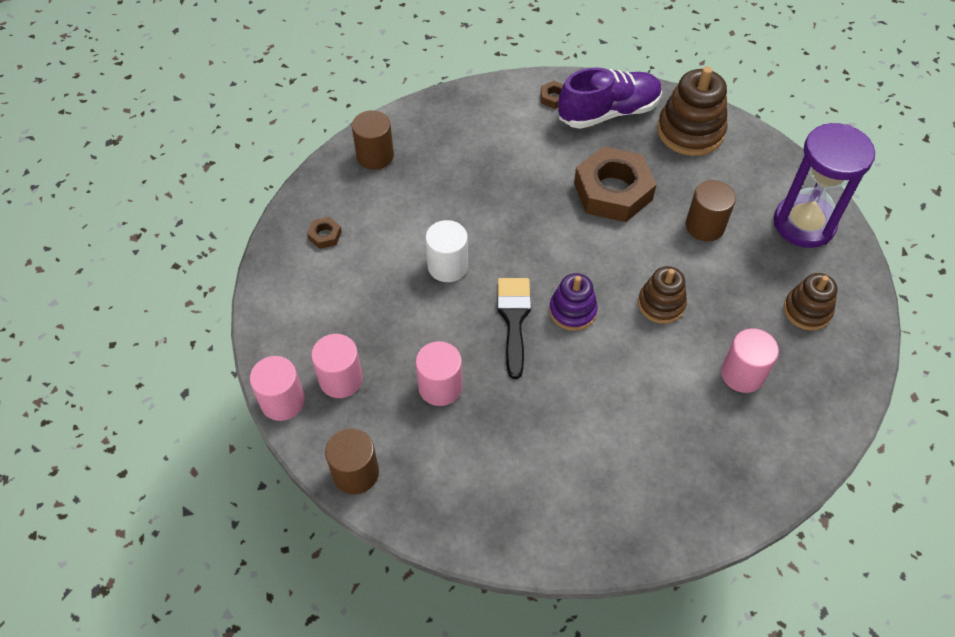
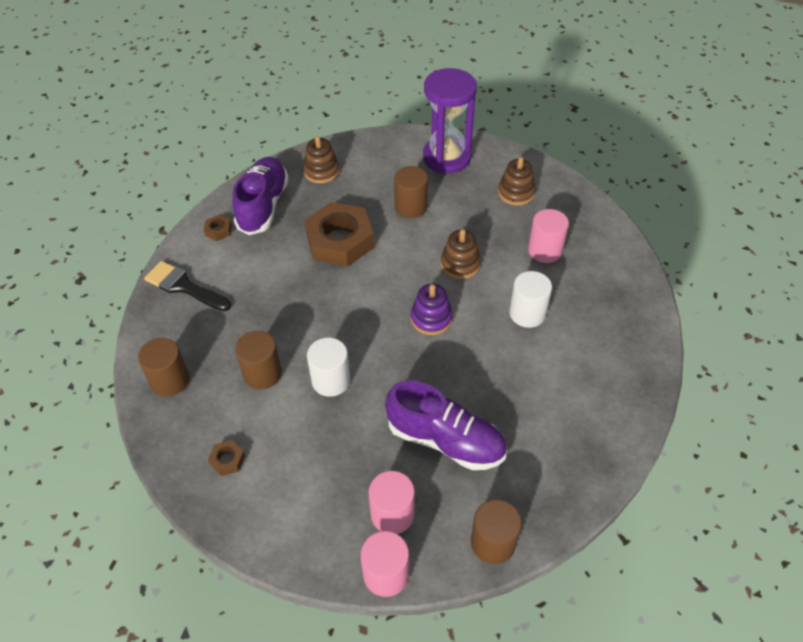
camera: 60 degrees left, 5 degrees down
pink cylinder [416,341,462,406] -> purple shoe [385,380,507,470]
black brush [497,278,531,379] -> black brush moved to [144,261,231,311]
brown stacking toy [657,66,727,156] -> brown stacking toy [303,136,339,183], size x0.62
none -> brown cylinder [235,331,282,390]
none -> white cylinder [509,271,552,328]

